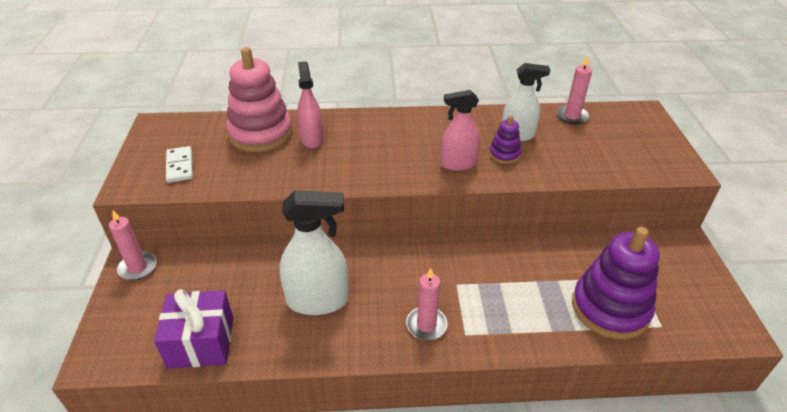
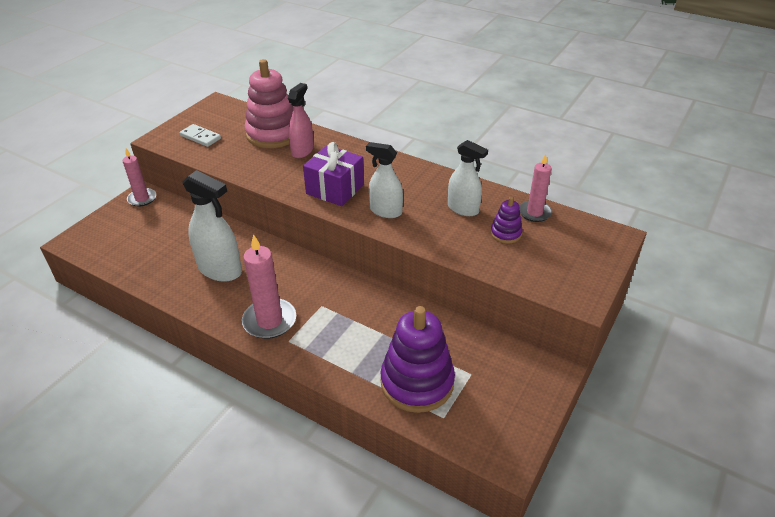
camera: 35 degrees right, 0 degrees up
purple gift [154,289,233,369] -> purple gift moved to [303,142,364,206]
white domino [166,146,193,183] -> white domino turned 75 degrees counterclockwise [180,124,221,147]
pink candle [406,268,447,340] -> pink candle [242,234,296,339], size x1.53
pink spray bottle [441,90,480,171] -> white spray bottle [366,142,403,218]
purple stacking toy [489,115,521,164] -> purple stacking toy moved to [491,197,523,244]

